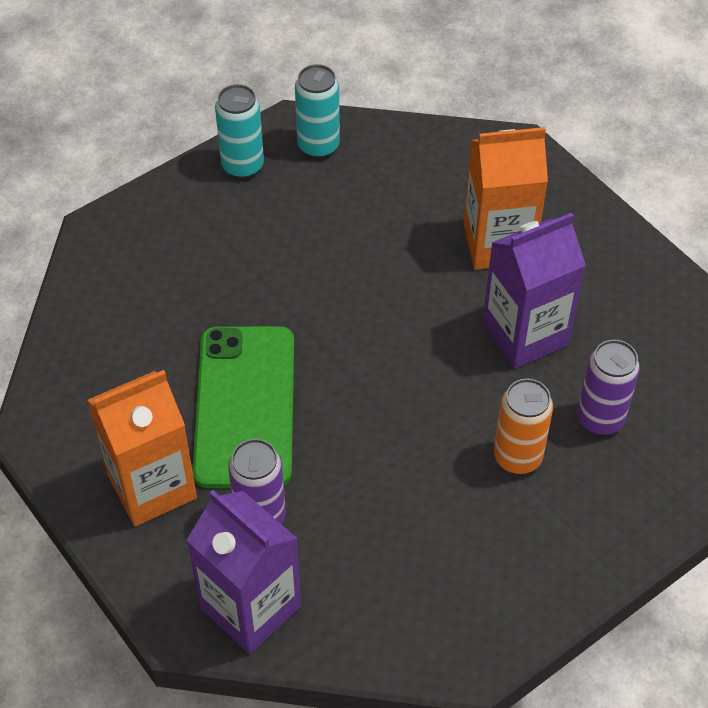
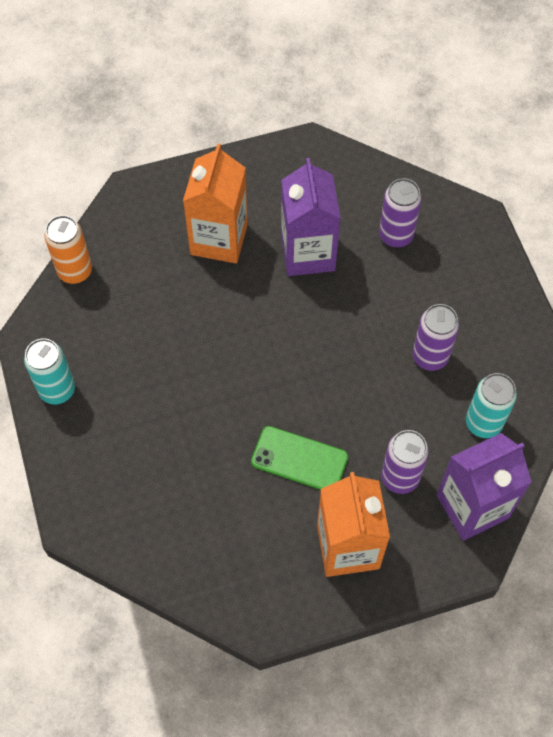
camera: 70 degrees left, 10 degrees up
green phone [193,326,294,488] -> green phone [251,426,348,490], size x0.60
turquoise can [295,64,340,159] -> turquoise can moved to [466,373,517,438]
orange can [494,378,553,474] -> orange can moved to [44,215,92,284]
none -> purple can [412,304,459,371]

